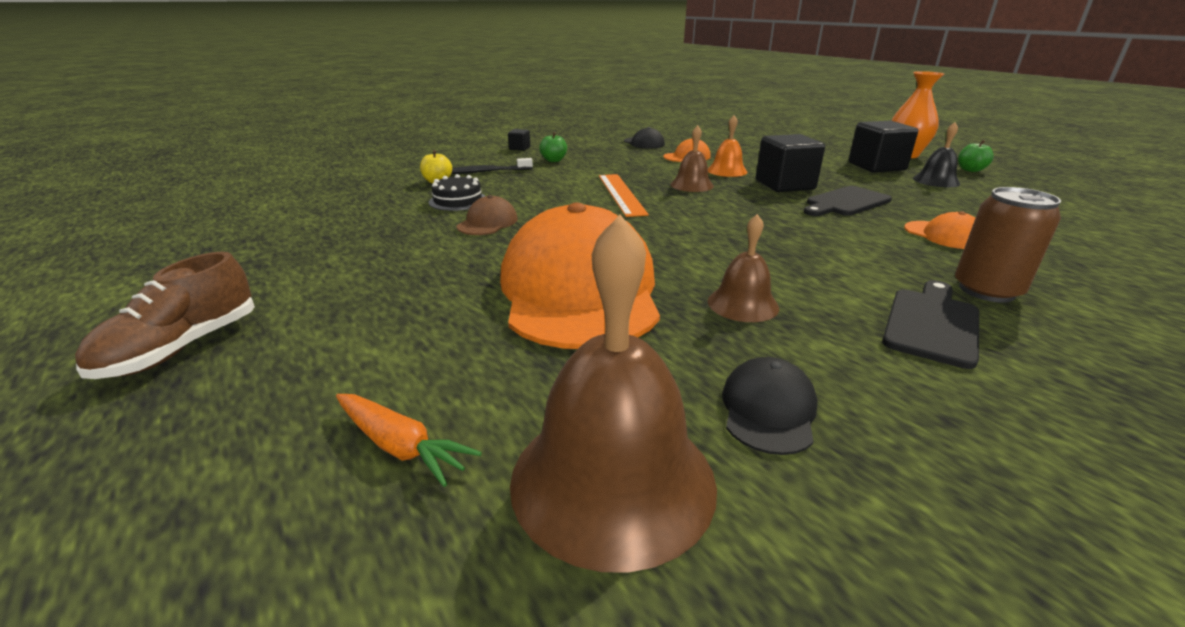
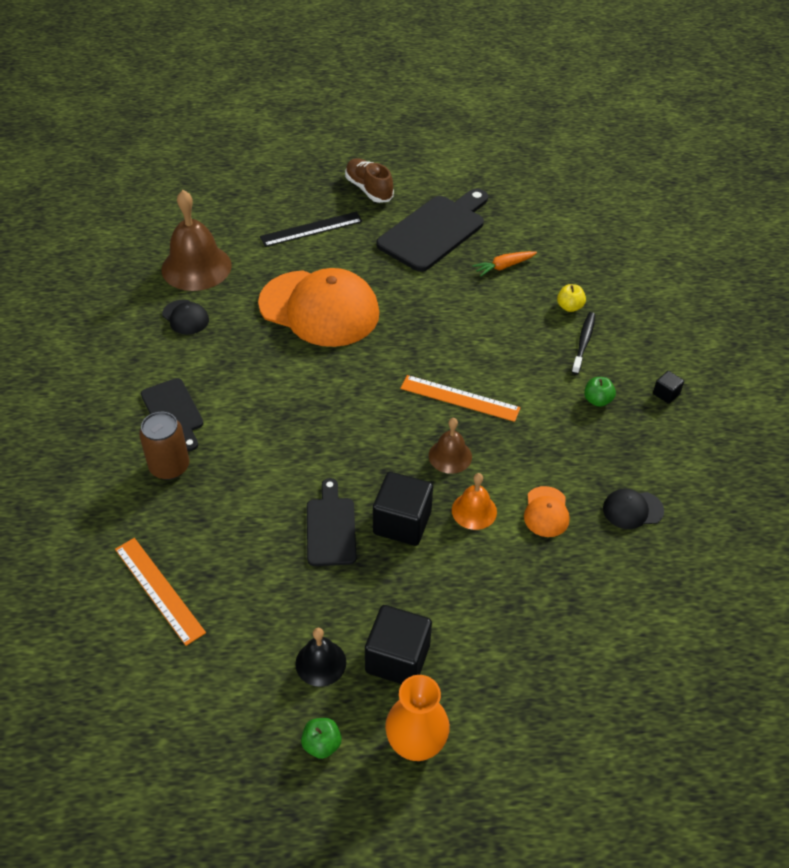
camera: 120 degrees right, 20 degrees up
orange carrot [336,394,482,487] -> orange carrot moved to [472,251,537,277]
black cake [429,174,485,211] -> none
brown cap [457,195,518,235] -> none
brown bell [708,214,779,322] -> none
orange cap [904,211,976,249] -> none
none -> orange ruler [115,538,206,646]
none -> black ruler [260,212,363,247]
none -> black cutting board [376,189,488,272]

